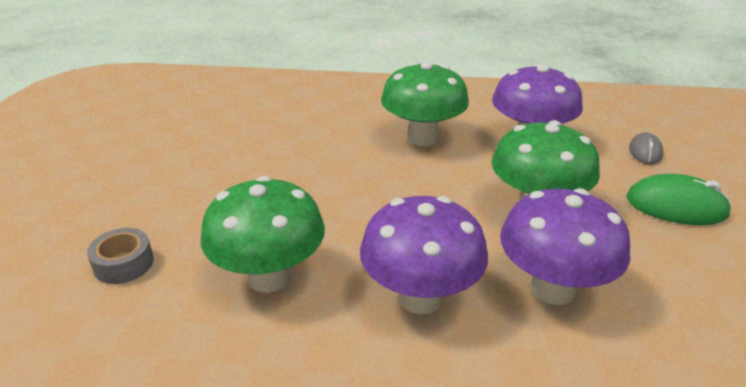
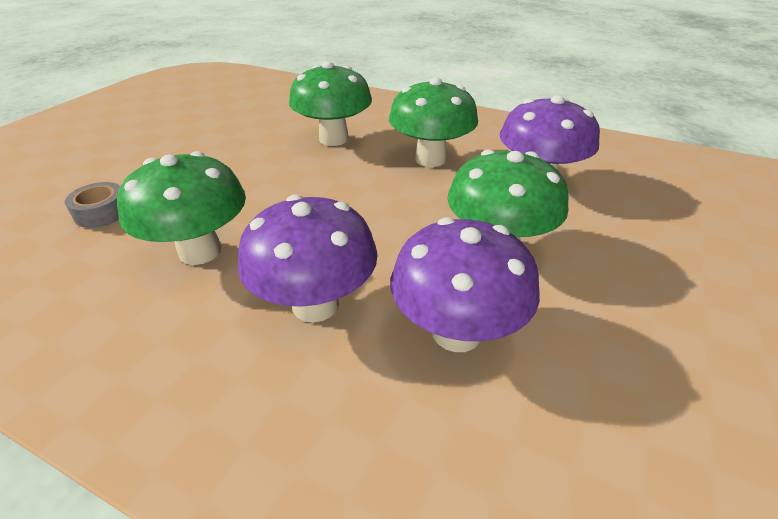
camera: 20 degrees right, 5 degrees up
green mouse [626,174,732,225] -> none
grey mouse [629,132,663,165] -> none
none -> green mushroom [289,61,372,146]

